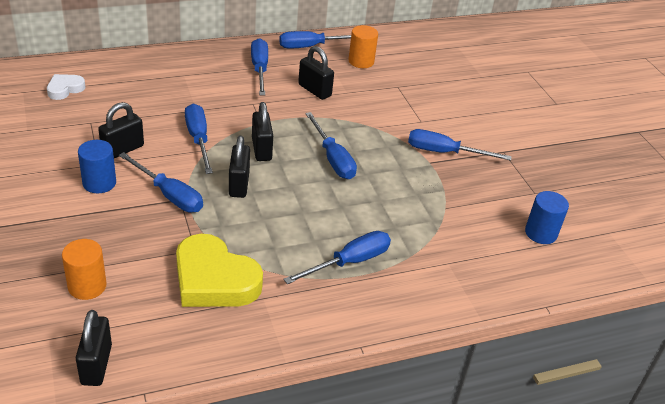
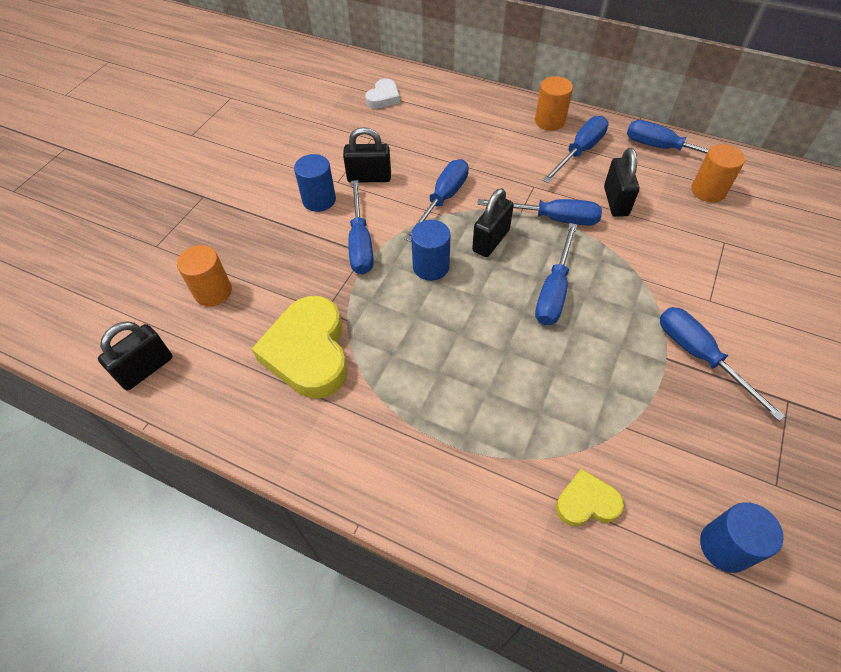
camera: 50 degrees right, 15 degrees up
white heart [47,74,85,100] -> white heart turned 120 degrees clockwise [365,78,400,109]
black padlock [229,136,250,198] -> blue cylinder [411,220,451,281]
blue screwdriver [283,231,391,284] -> blue screwdriver moved to [477,199,602,226]
none -> orange cylinder [535,76,573,131]
none -> yellow heart [556,469,624,527]

